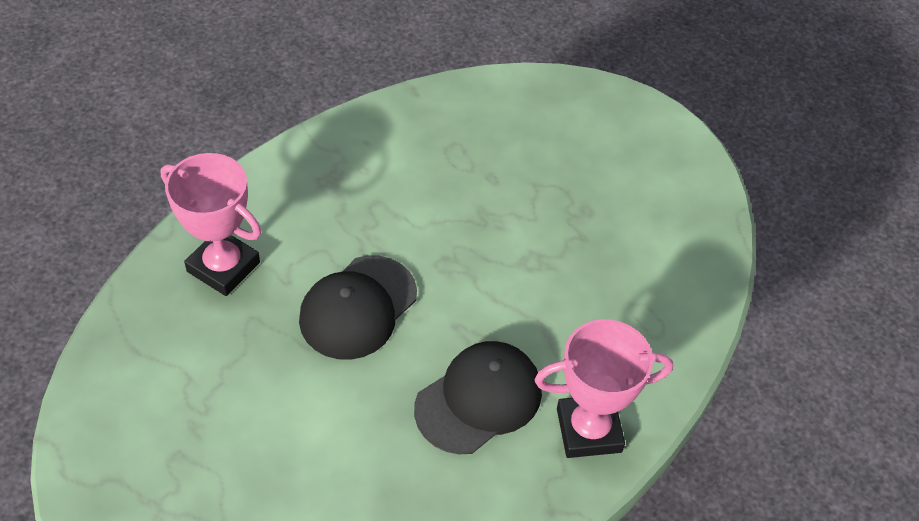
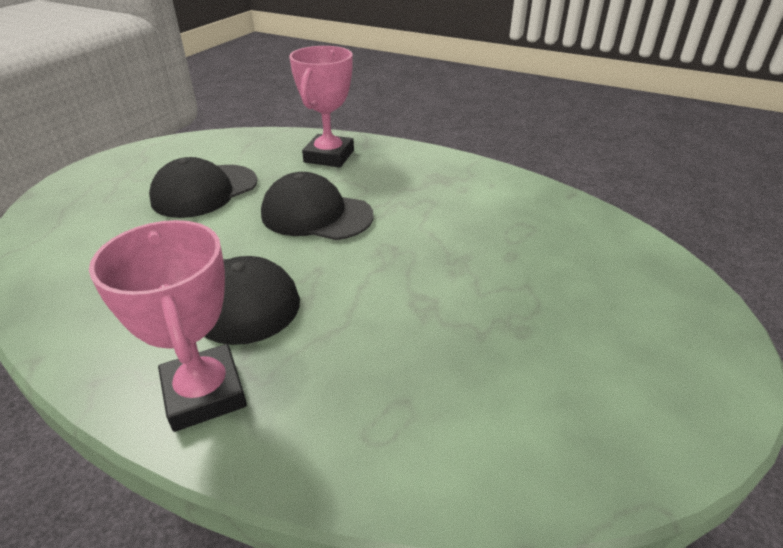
camera: 75 degrees right, 15 degrees down
none -> black cap [149,157,257,218]

